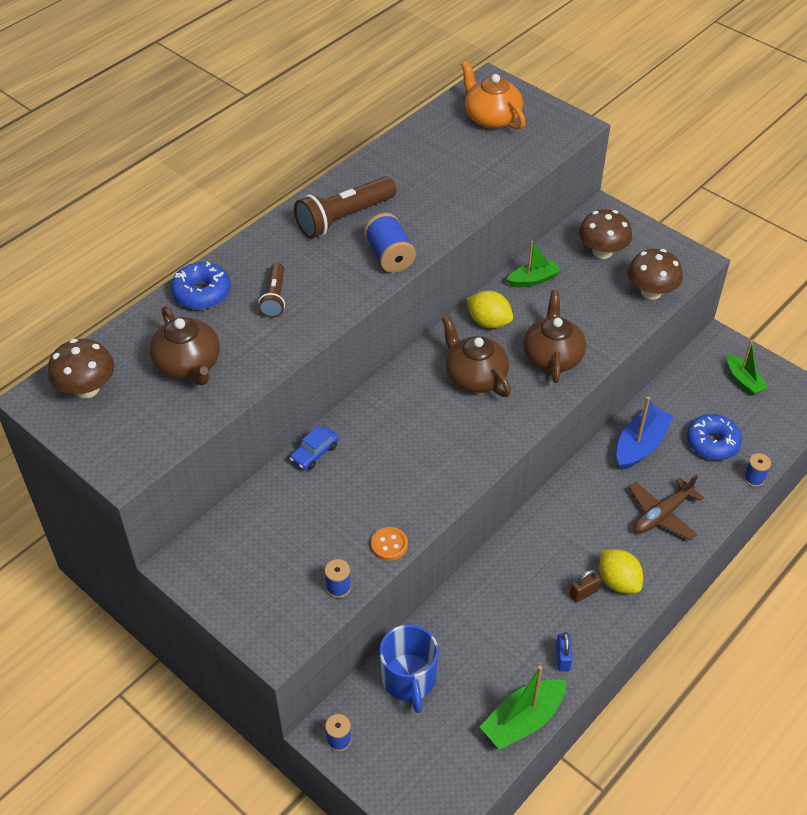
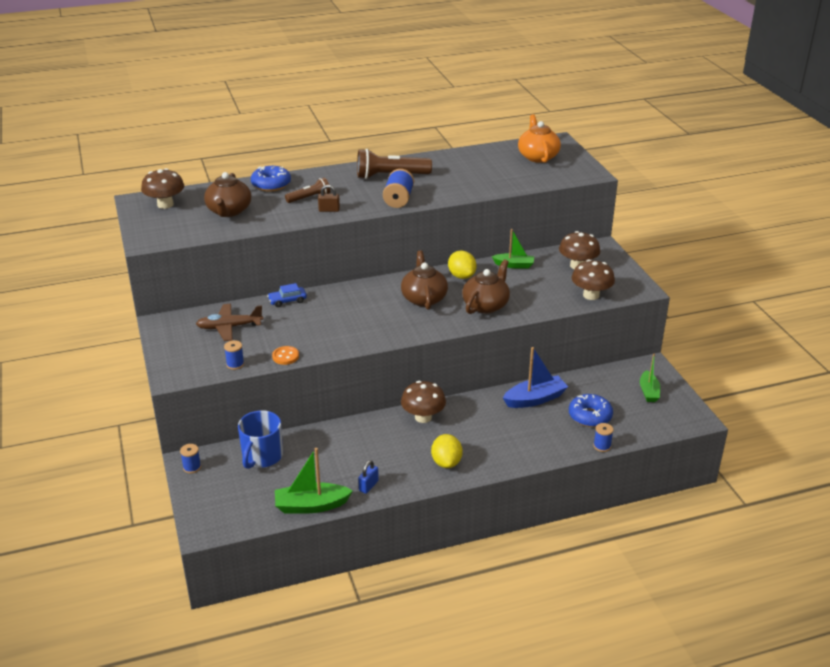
camera: 30 degrees right, 15 degrees down
brown flashlight [258,263,285,318] -> brown flashlight turned 150 degrees counterclockwise [285,178,330,203]
brown padlock [570,569,601,603] -> brown padlock moved to [318,185,340,212]
brown plane [629,475,704,540] -> brown plane moved to [196,304,263,341]
none -> brown mushroom [401,381,446,423]

